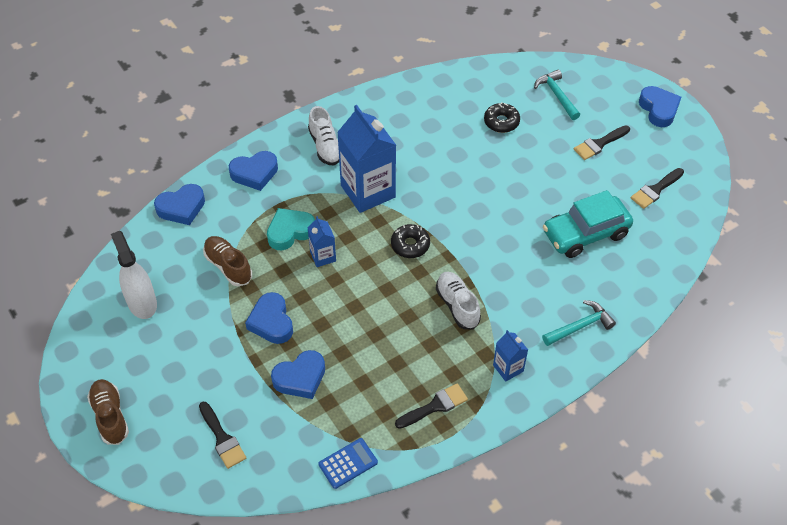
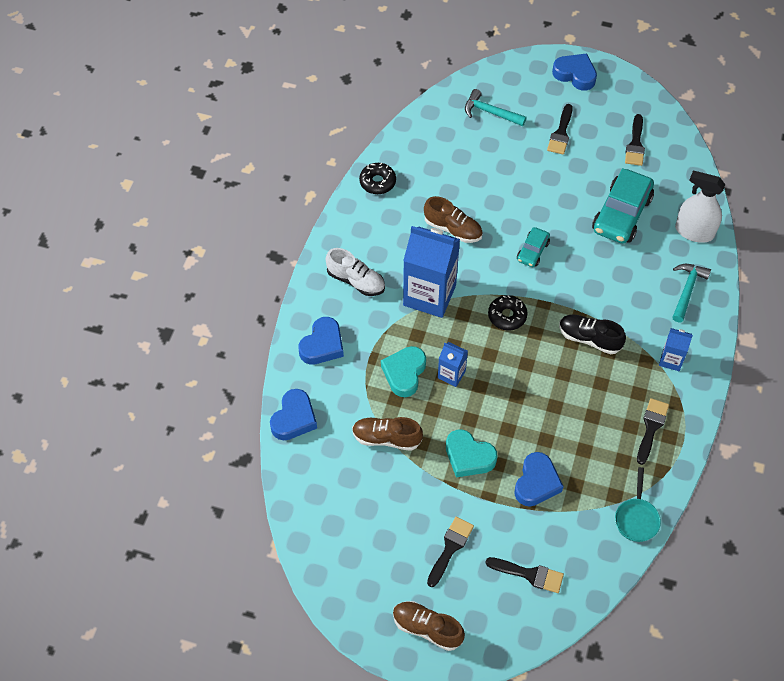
camera: 40 degrees left, 5 degrees up
white spray bottle [111,231,157,319] -> white spray bottle moved to [675,171,726,243]
blue heart [245,292,293,344] -> turquoise heart [446,429,498,478]
blue calculator [318,438,378,489] -> turquoise pan [615,467,661,542]
white shoe [436,272,481,329] -> black shoe [559,315,626,354]
black donut [484,103,520,133] -> black donut moved to [359,163,396,194]
none -> brown shoe [424,196,483,243]
none -> black brush [427,517,474,587]
none -> turquoise car [517,227,550,267]

